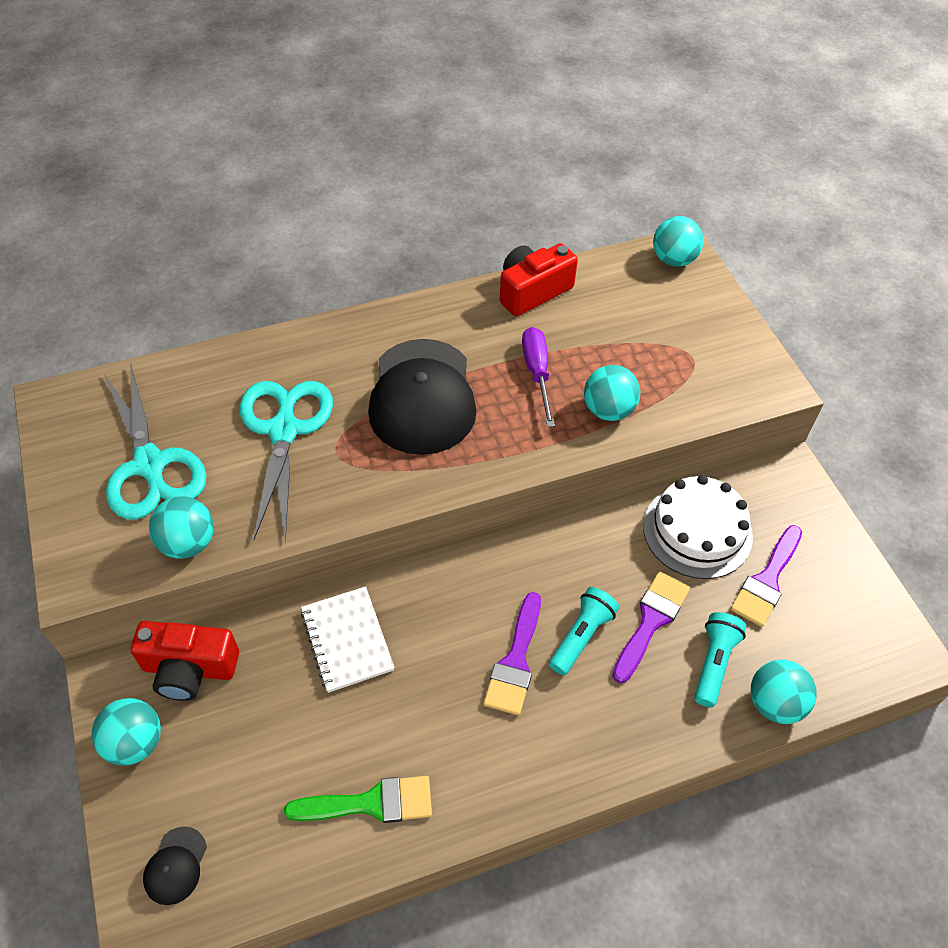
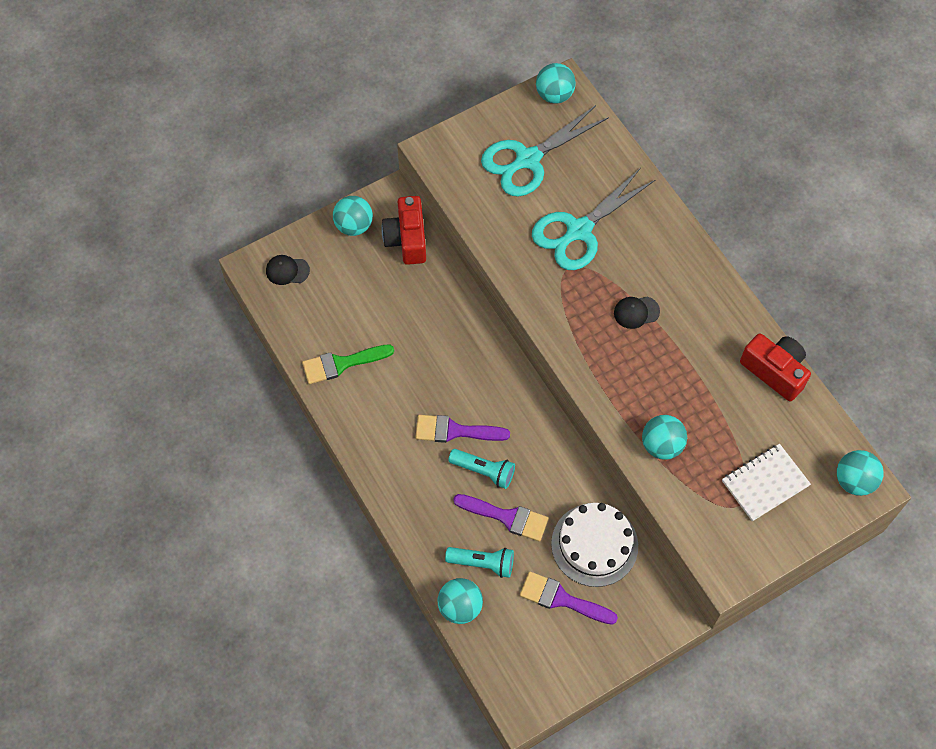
camera: 80 degrees right, 10 degrees up
turquoise ball [149,496,214,559] -> turquoise ball moved to [536,63,576,104]
turquoise scissors [240,381,333,543] -> turquoise scissors turned 150 degrees clockwise [532,168,655,270]
green brush [284,776,432,823] -> green brush turned 90 degrees clockwise [302,344,394,384]
white notebook [301,586,395,693] -> white notebook moved to [722,444,811,521]
black cap [368,339,477,455] -> black cap [614,297,660,329], size x0.41
purple screwdriver [522,327,555,427] -> none

